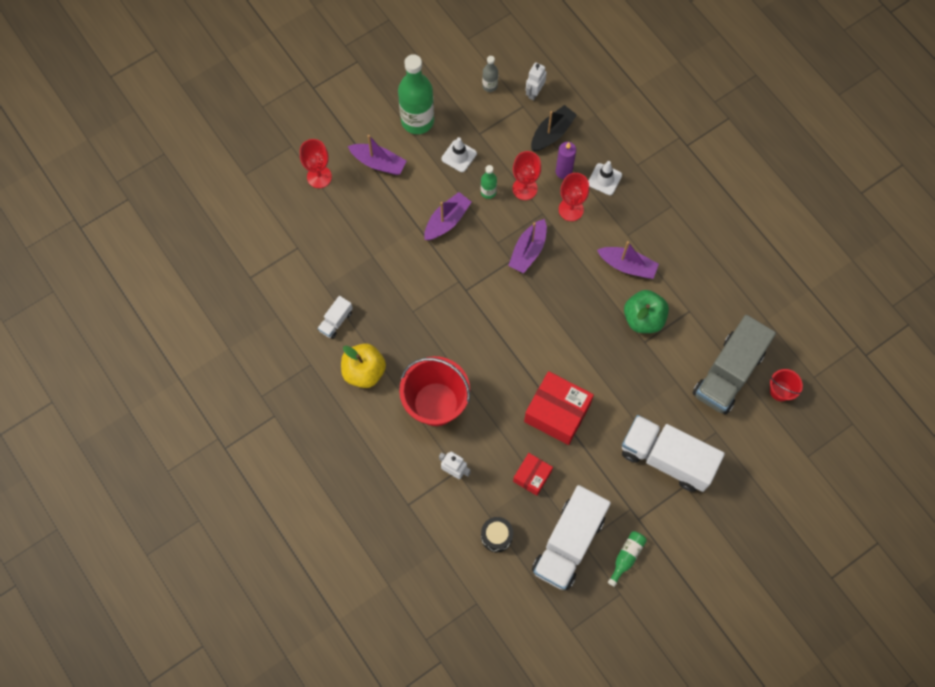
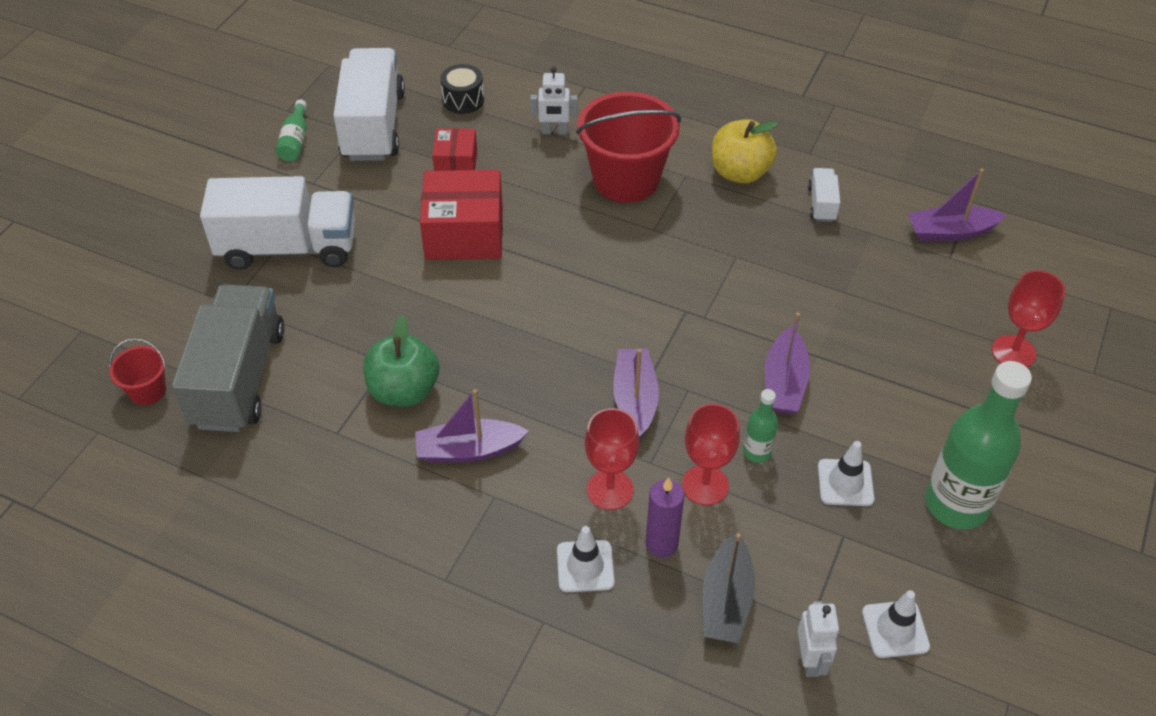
camera: 150 degrees right, 20 degrees down
purple boat [348,135,406,175] -> purple boat moved to [908,168,1006,241]
grey bottle [482,56,498,92] -> white traffic cone [862,590,930,658]

